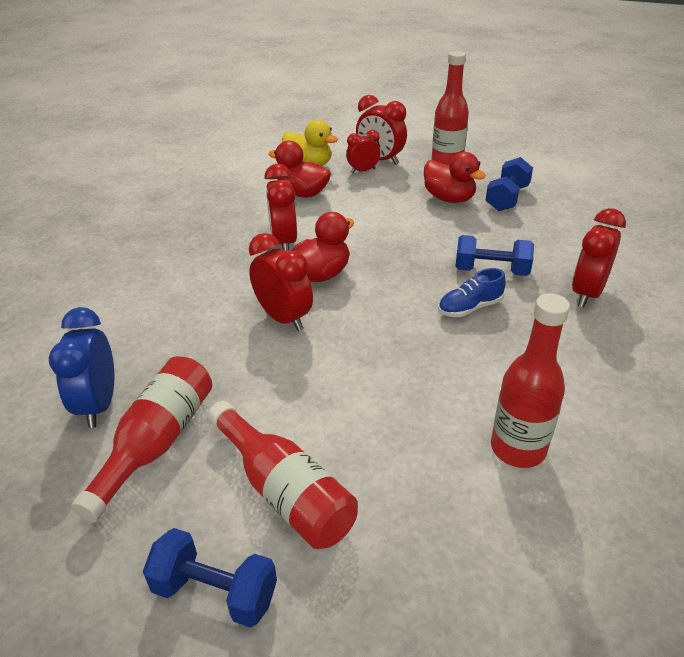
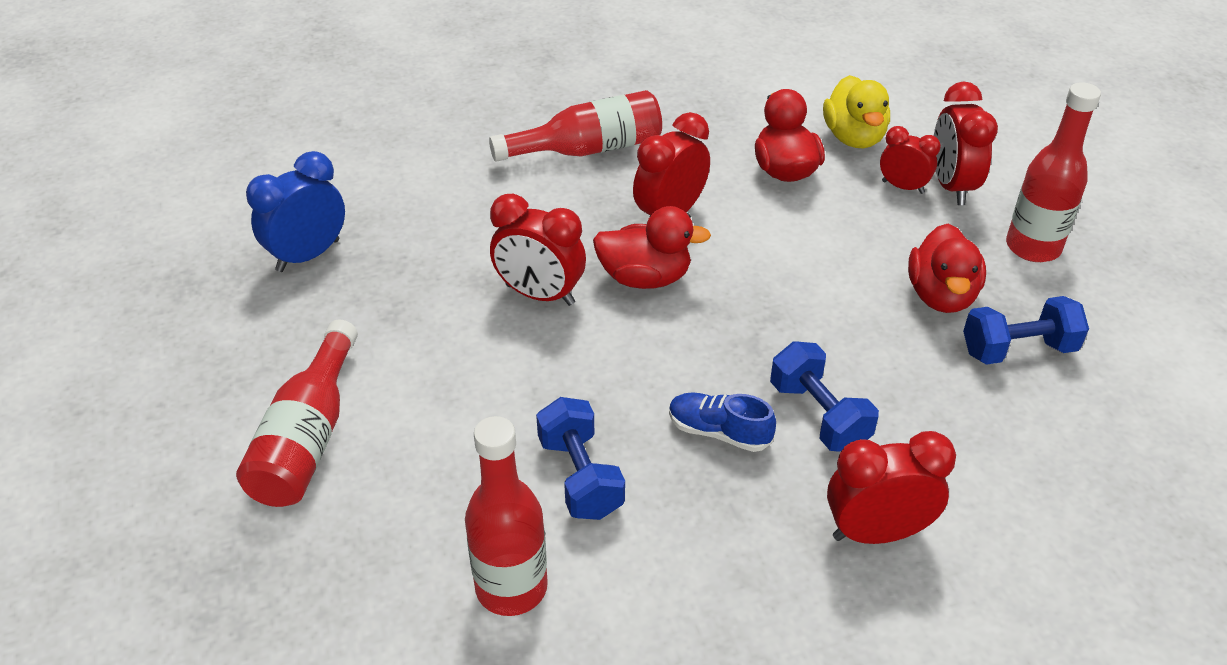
camera: 50 degrees right, 5 degrees up
red bottle [71,356,212,522] -> red bottle moved to [489,90,662,162]
blue dumbbell [143,528,277,628] -> blue dumbbell moved to [536,397,625,520]
red clock [249,233,313,331] -> red clock turned 105 degrees clockwise [490,194,586,306]

